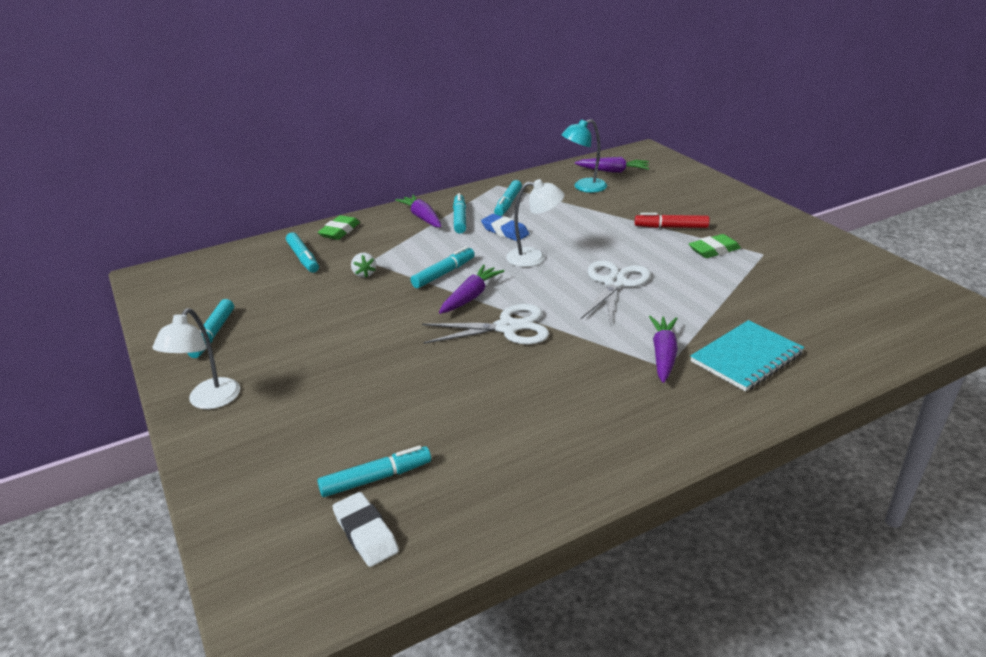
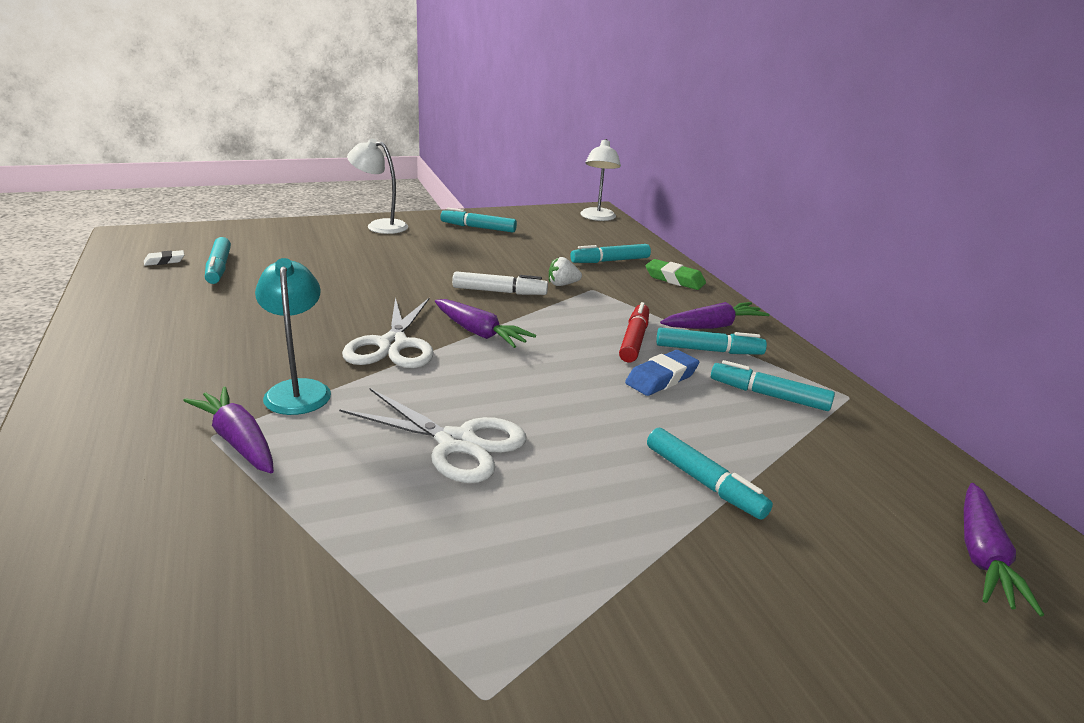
camera: 95 degrees right, 5 degrees down
white eraser [332,492,399,567] -> white eraser [144,250,184,266], size x0.60
turquoise marker [411,246,475,288] -> turquoise marker moved to [647,428,773,520]
white lamp [506,179,564,267] -> white lamp moved to [580,139,621,221]
turquoise lamp [562,119,607,193] -> turquoise lamp moved to [255,258,331,415]
red marker [635,213,710,228] -> red marker moved to [619,302,649,362]
purple carrot [649,316,678,383] -> purple carrot turned 150 degrees counterclockwise [183,386,274,473]
green eraser [689,234,741,258] -> none
turquoise notebook [690,320,804,392] -> none
none -> white marker [452,271,548,295]

